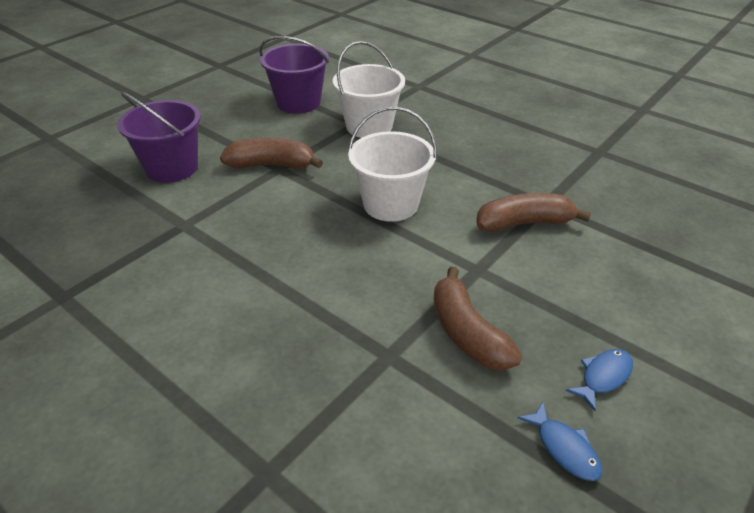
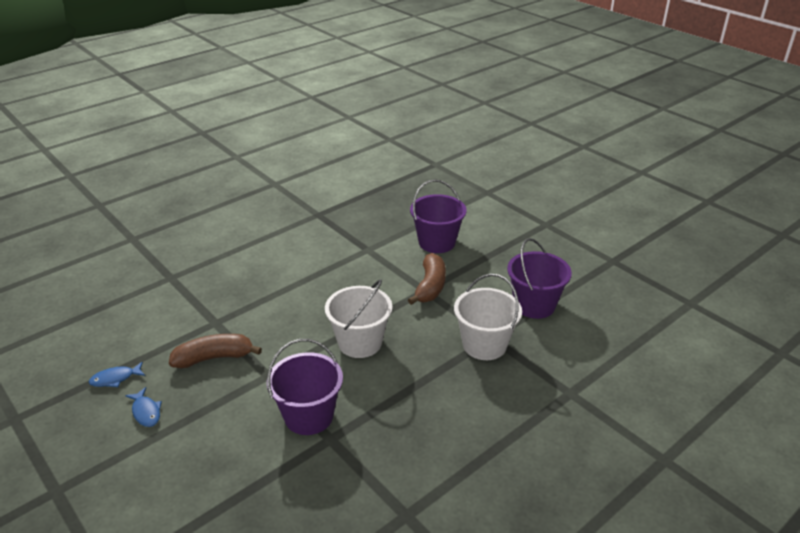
camera: 100 degrees right, 5 degrees down
brown banana [476,193,591,232] -> purple bucket [267,339,343,435]

